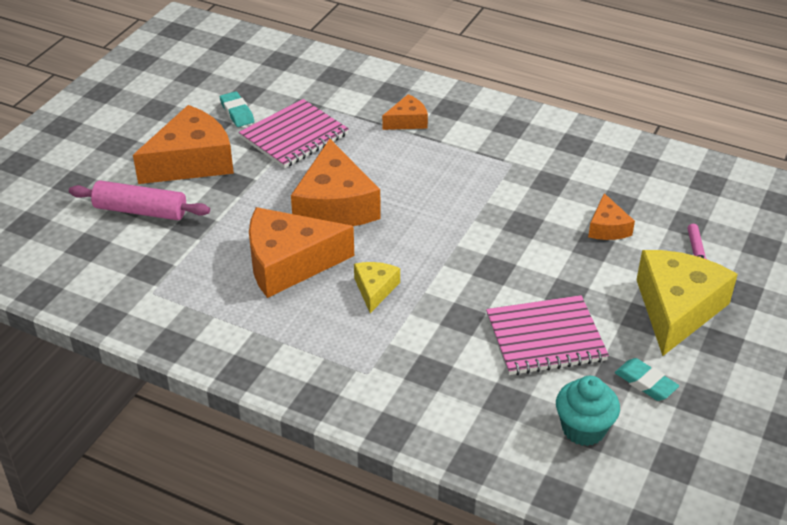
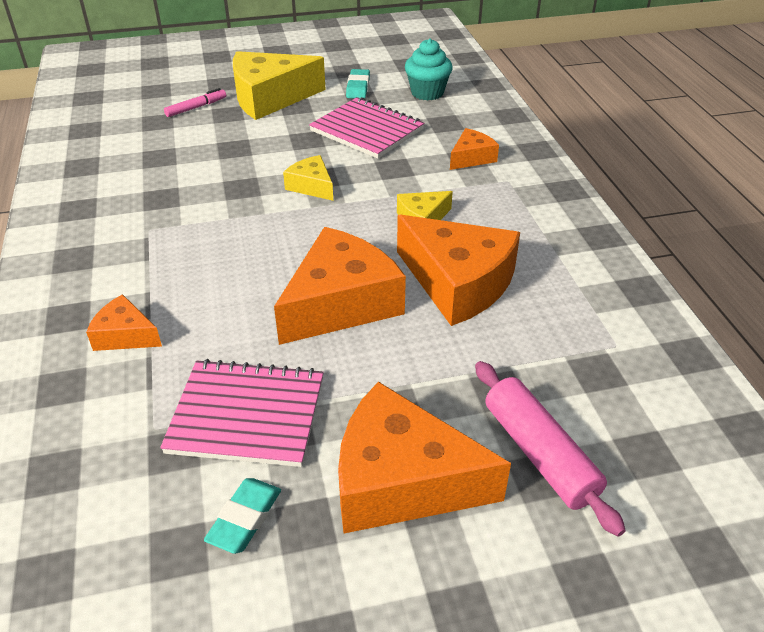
camera: 130 degrees left, 0 degrees up
orange cheese [588,193,635,240] -> orange cheese moved to [450,128,499,170]
none -> yellow cheese [283,155,333,201]

